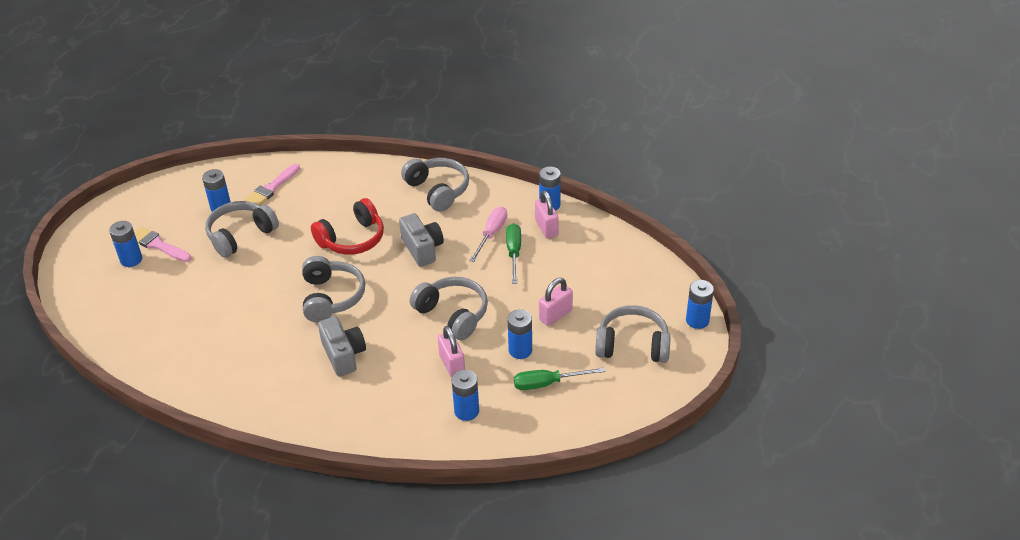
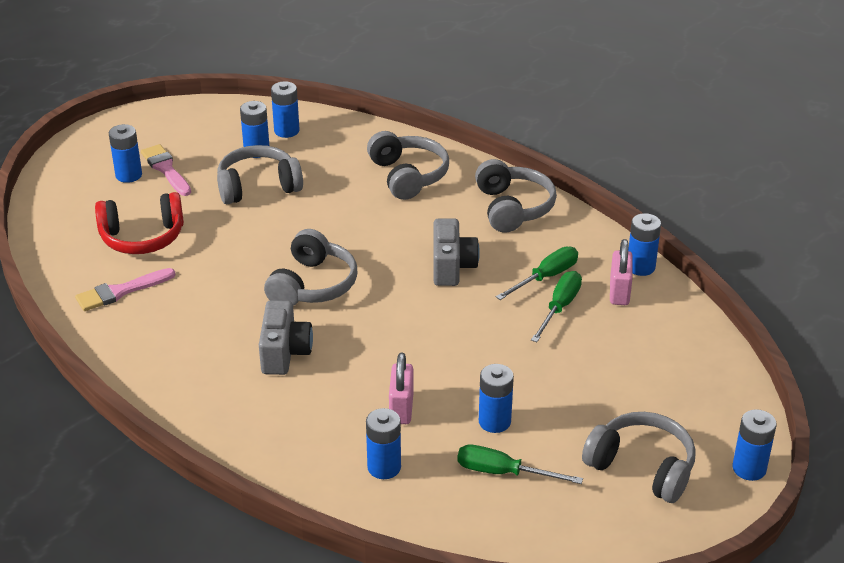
camera: 25 degrees right, 5 degrees down
pink brush [245,164,300,206] -> pink brush moved to [75,268,176,311]
red headphones [311,198,384,255] -> red headphones moved to [95,192,184,254]
grey headphones [410,277,488,340] -> grey headphones moved to [367,131,449,200]
pink screwdriver [469,207,507,262] -> green screwdriver [496,247,578,300]
pink padlock [539,278,573,326] -> none
none -> blue battery [271,81,300,138]

